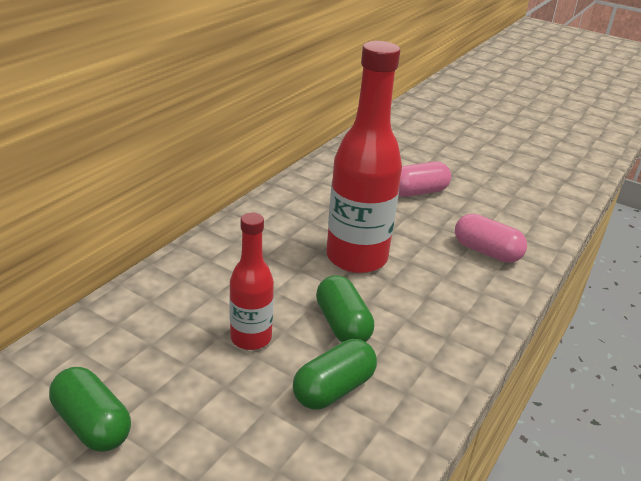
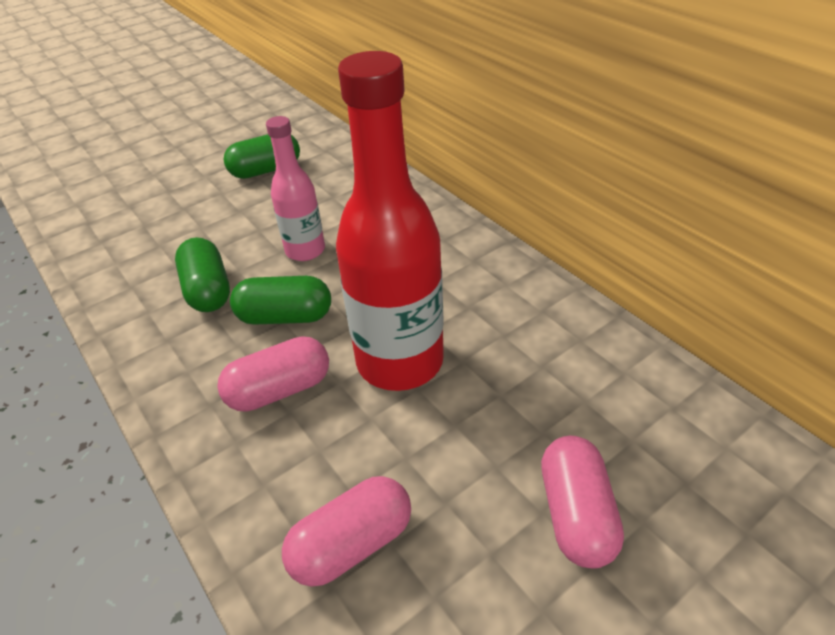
camera: 115 degrees right, 10 degrees up
red bottle [229,213,274,350] -> pink bottle [266,116,325,261]
none -> pink capsule [217,336,329,412]

